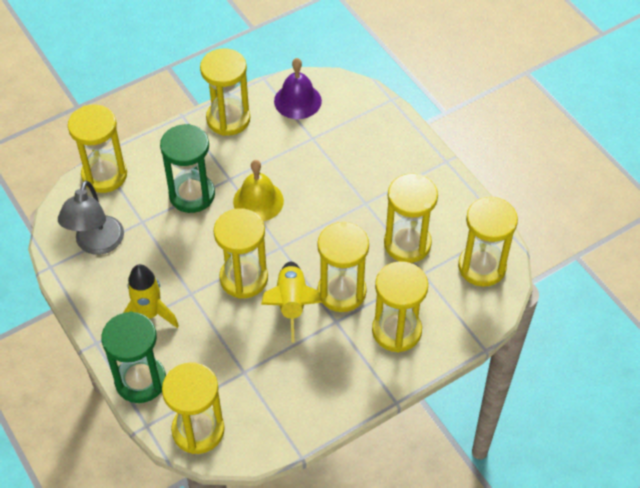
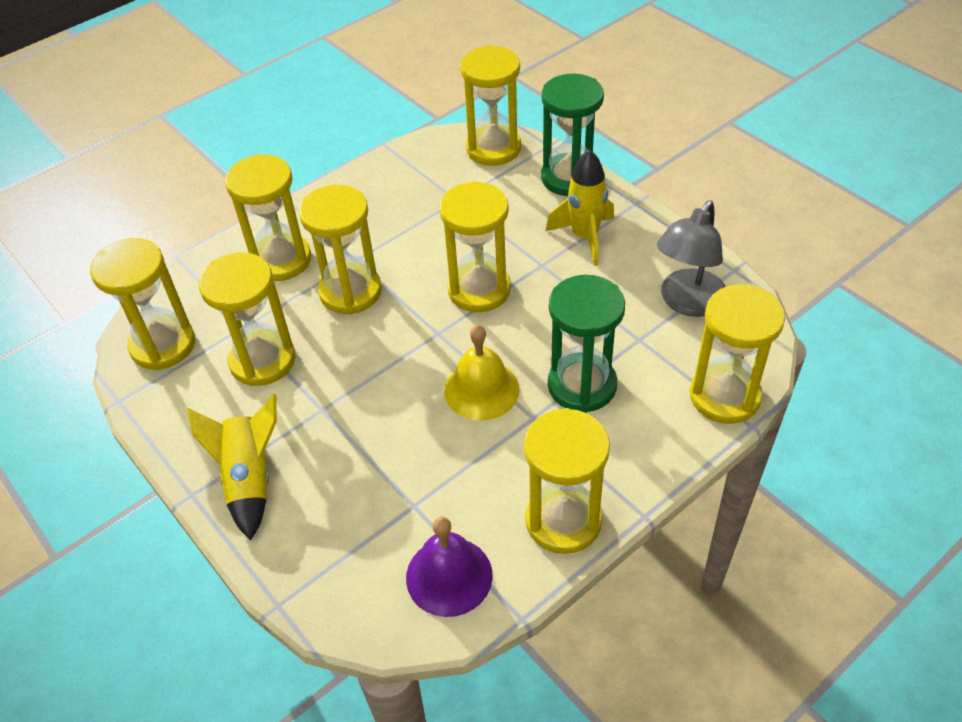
camera: 175 degrees right, 5 degrees down
grey lamp [58,180,124,255] -> grey lamp turned 150 degrees counterclockwise [657,201,726,317]
yellow rocket [261,262,322,343] -> yellow rocket moved to [187,394,277,540]

